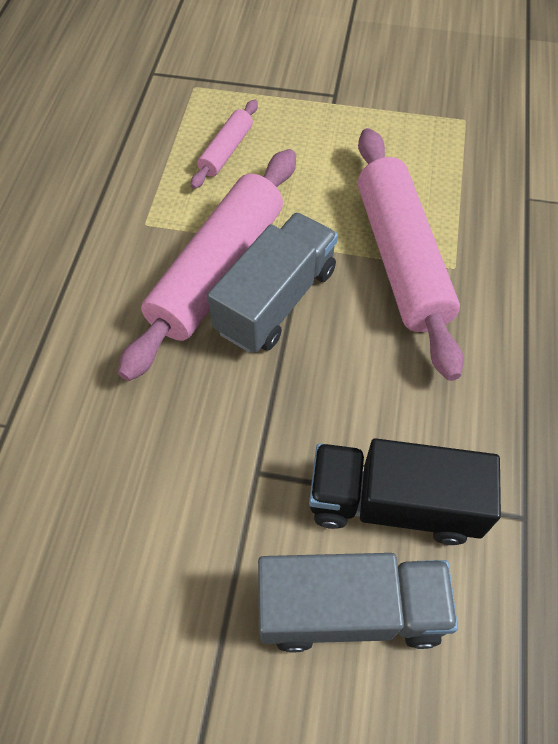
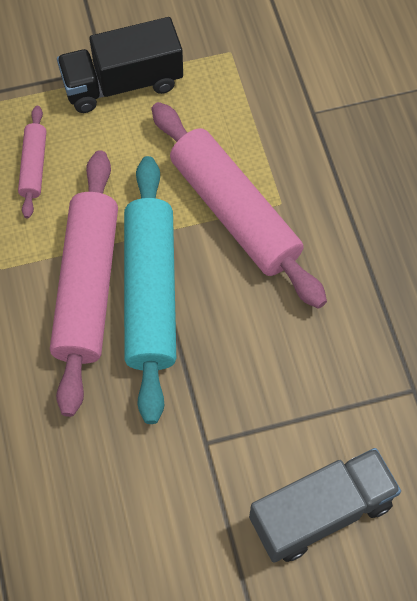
camera: 25 degrees left, 5 degrees up
grey truck [207,212,338,353] -> turquoise rolling pin [124,156,176,424]
black truck [309,438,501,545] -> black truck moved to [57,17,183,113]

